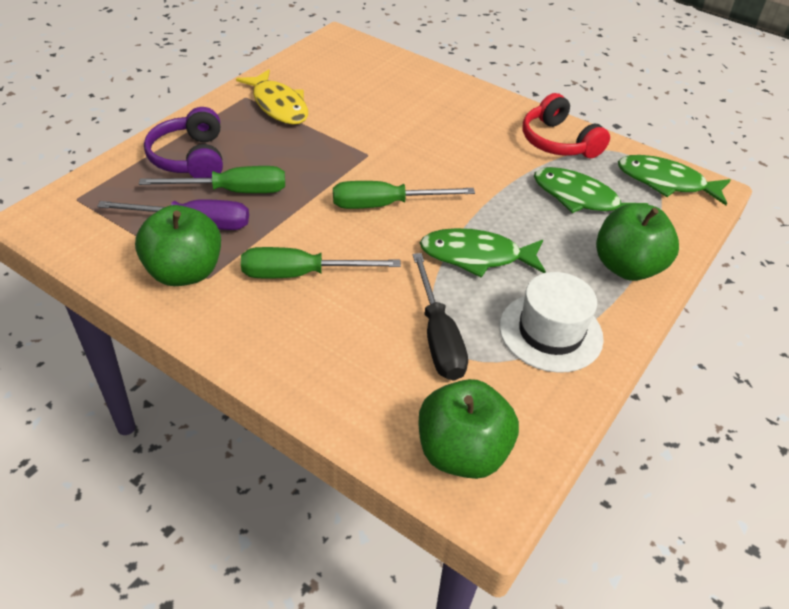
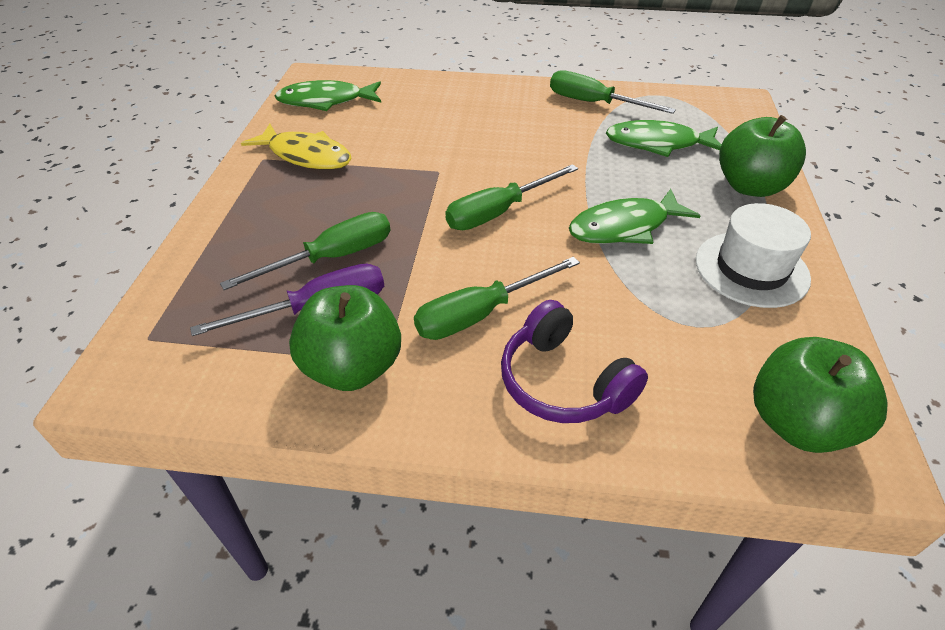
camera: 25 degrees left, 0 degrees up
purple headphones [144,107,223,178] -> purple headphones moved to [501,300,648,423]
black screwdriver [412,253,468,381] -> none
red headphones [523,93,610,158] -> green screwdriver [550,70,676,114]
green fish [618,155,731,205] -> green fish moved to [275,80,381,111]

